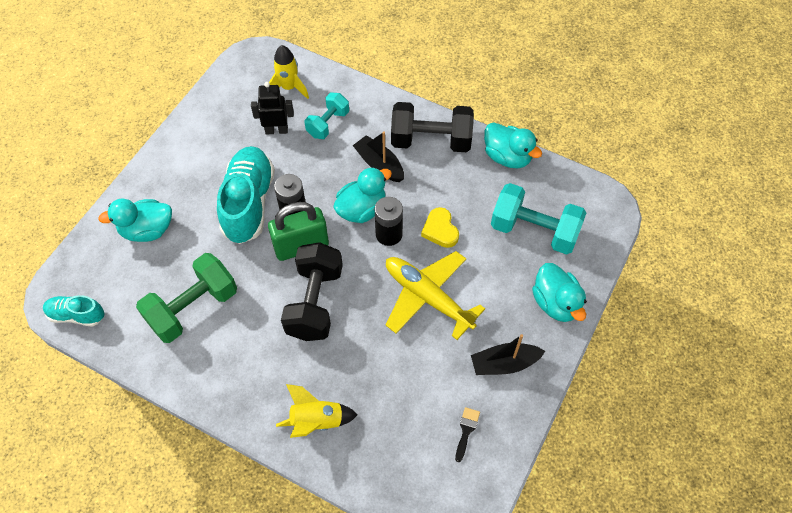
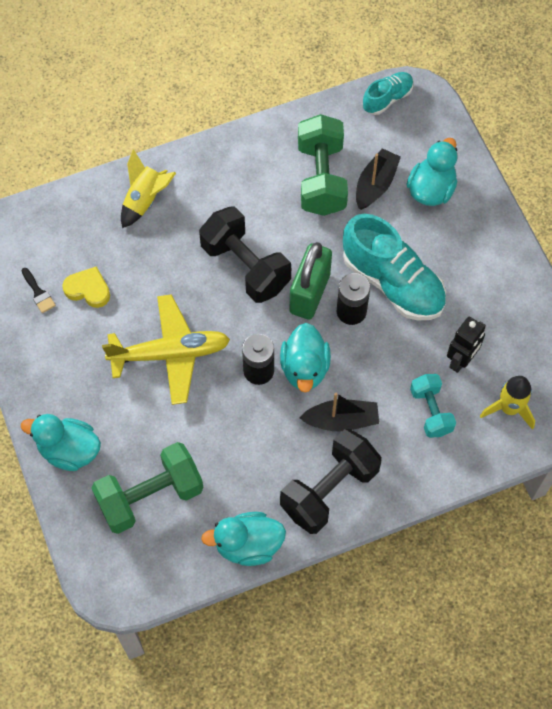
camera: 130 degrees right, 5 degrees up
yellow heart [421,207,459,248] -> yellow heart moved to [62,266,110,308]
black boat [471,334,545,375] -> black boat moved to [356,148,401,210]
turquoise dumbbell [491,183,586,255] -> green dumbbell [92,442,203,534]

